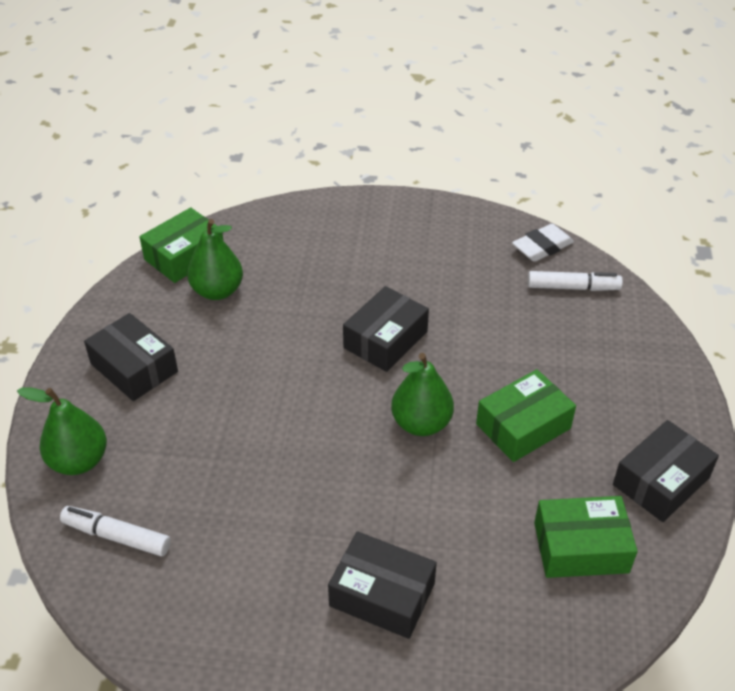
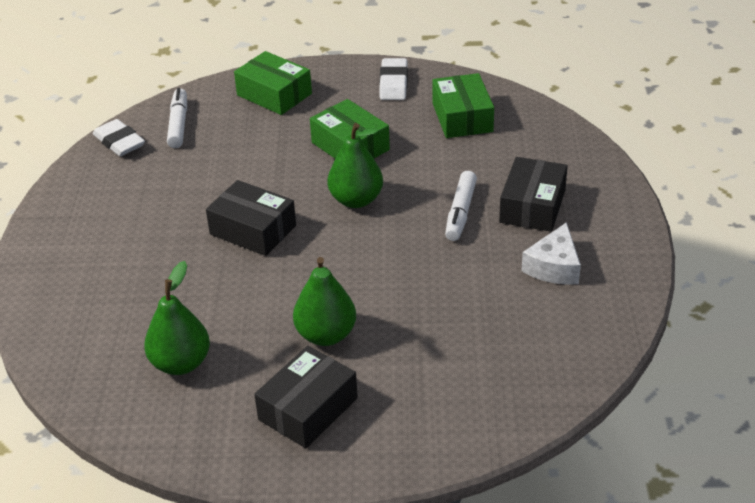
camera: 95 degrees left, 5 degrees down
green pear [17,387,107,475] -> green pear moved to [293,257,356,346]
white marker [60,506,171,556] -> white marker moved to [445,171,477,241]
green box [139,207,224,283] -> green box moved to [234,51,312,115]
black box [613,420,719,522] -> white eraser [379,58,408,100]
none -> white cheese [521,222,581,285]

